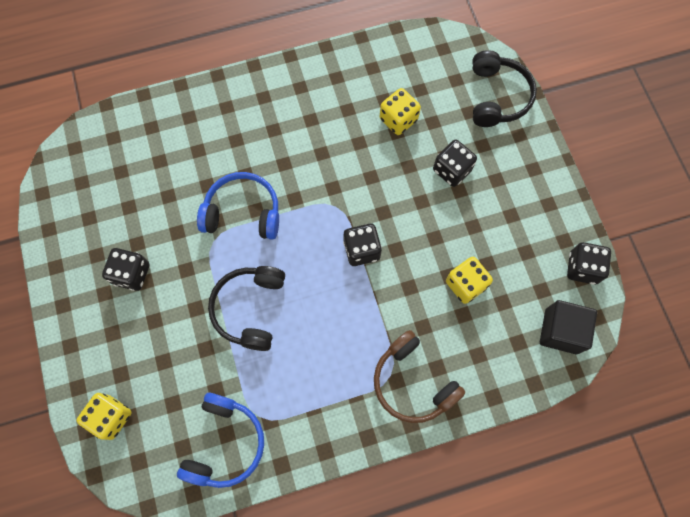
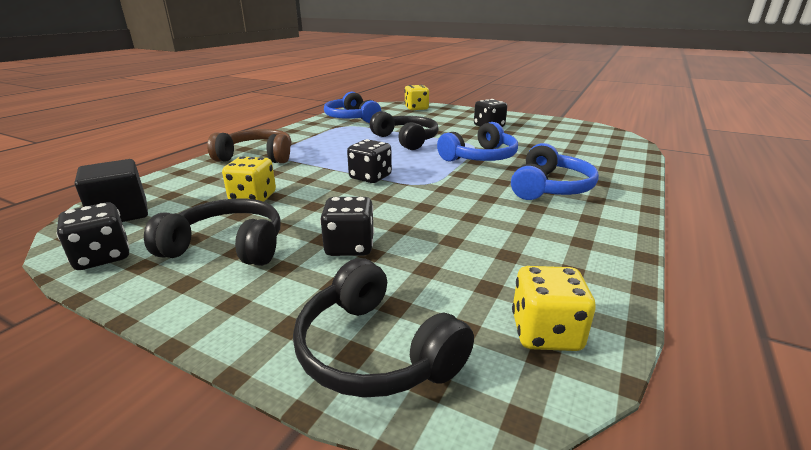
camera: 135 degrees right, 45 degrees down
yellow dice [380,88,421,135] -> yellow dice moved to [512,266,596,351]
none -> black headphones [144,198,280,266]
none -> blue headphones [511,143,599,200]

